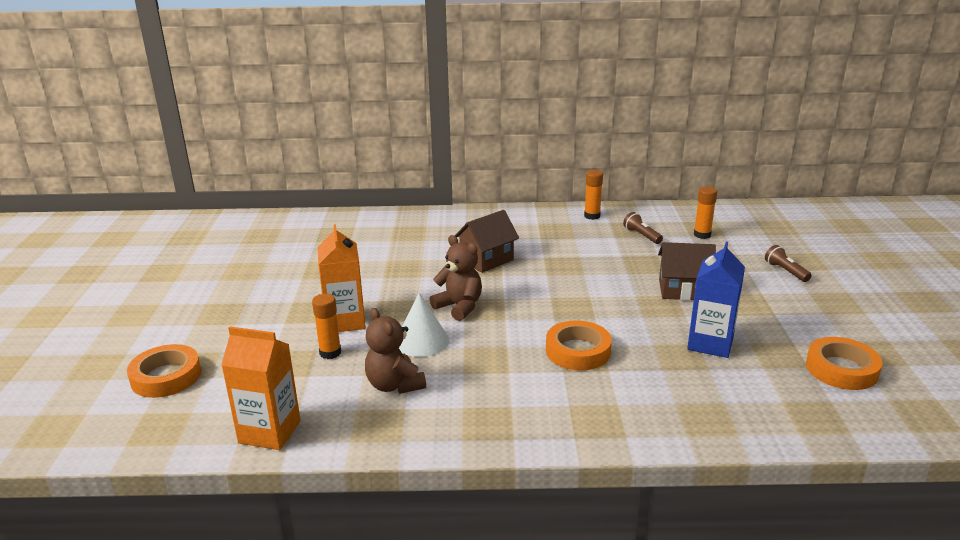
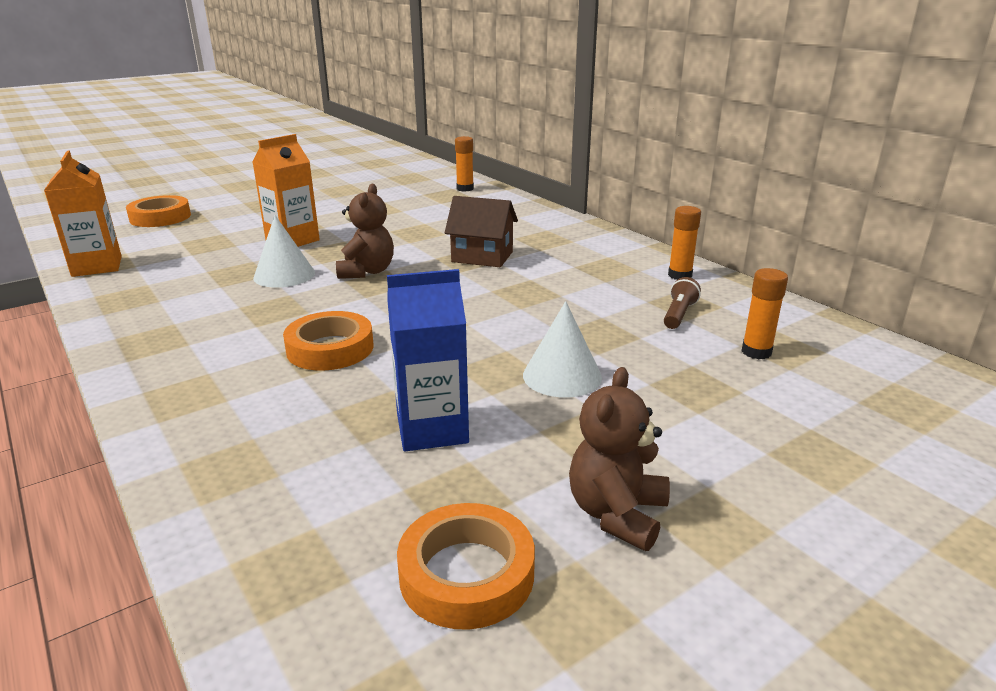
camera: 55 degrees right, 0 degrees up
orange glue stick [312,294,341,359] -> orange glue stick moved to [455,136,474,192]
brown teddy bear [365,308,426,394] -> brown teddy bear moved to [569,367,670,551]
brown house [658,242,716,301] -> white cone [523,301,602,398]
brown flashlight [765,245,812,282] -> none

